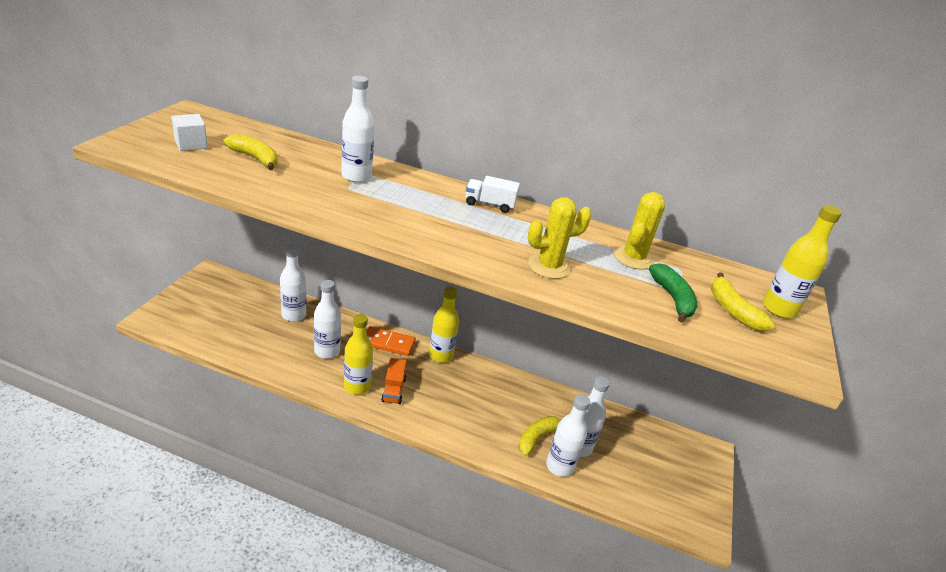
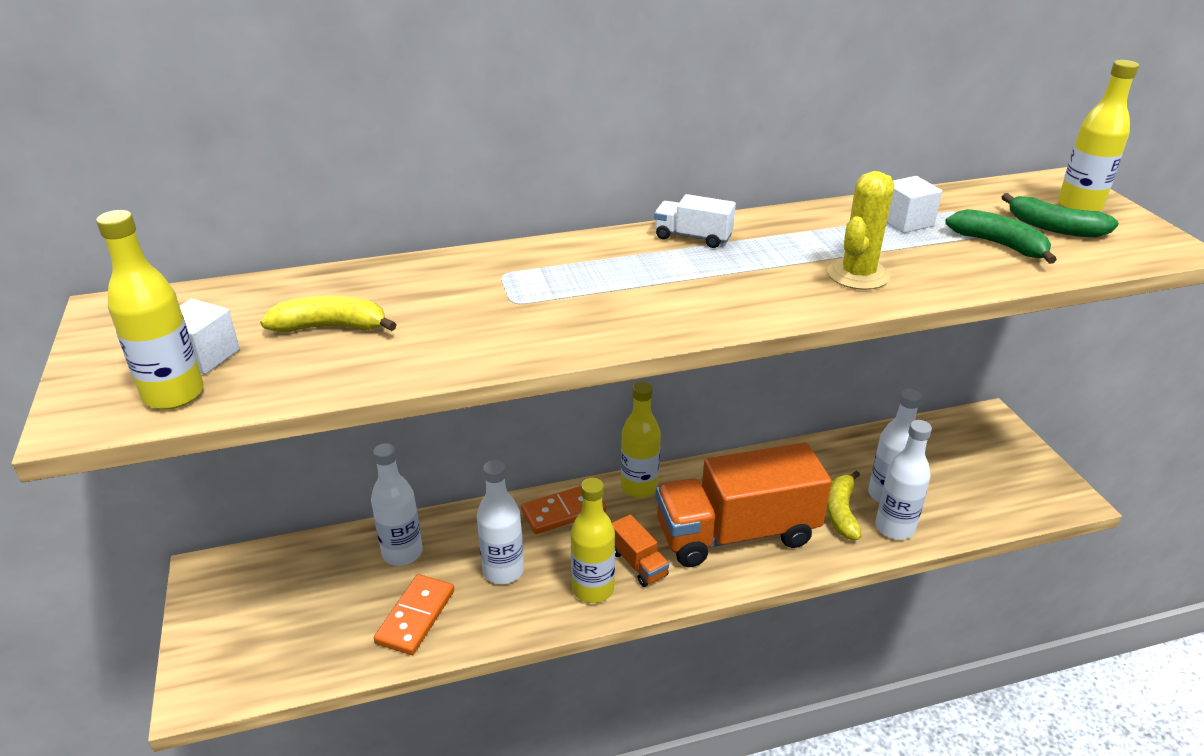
camera: 30 degrees left, 0 degrees up
white bottle [342,76,374,183] -> none
white truck [465,176,520,213] -> white truck turned 45 degrees clockwise [654,194,736,248]
yellow cactus [614,192,665,270] -> white cube [887,176,942,233]
yellow banana [711,272,775,331] -> green banana [1002,193,1119,238]
none -> yellow bottle [96,210,204,410]
none -> orange domino [374,574,454,655]
none -> orange truck [656,442,832,567]

